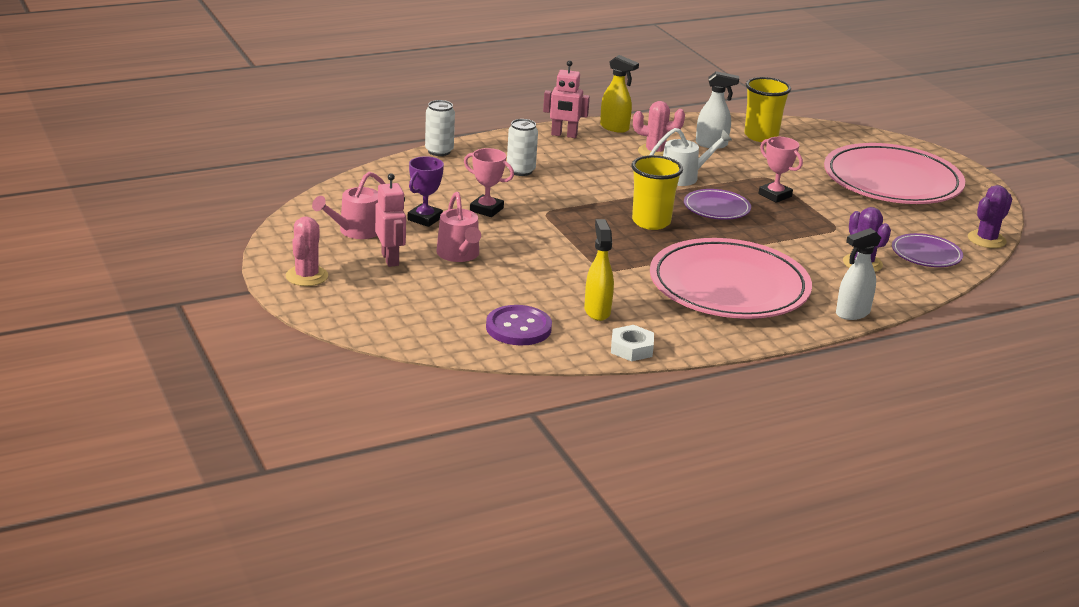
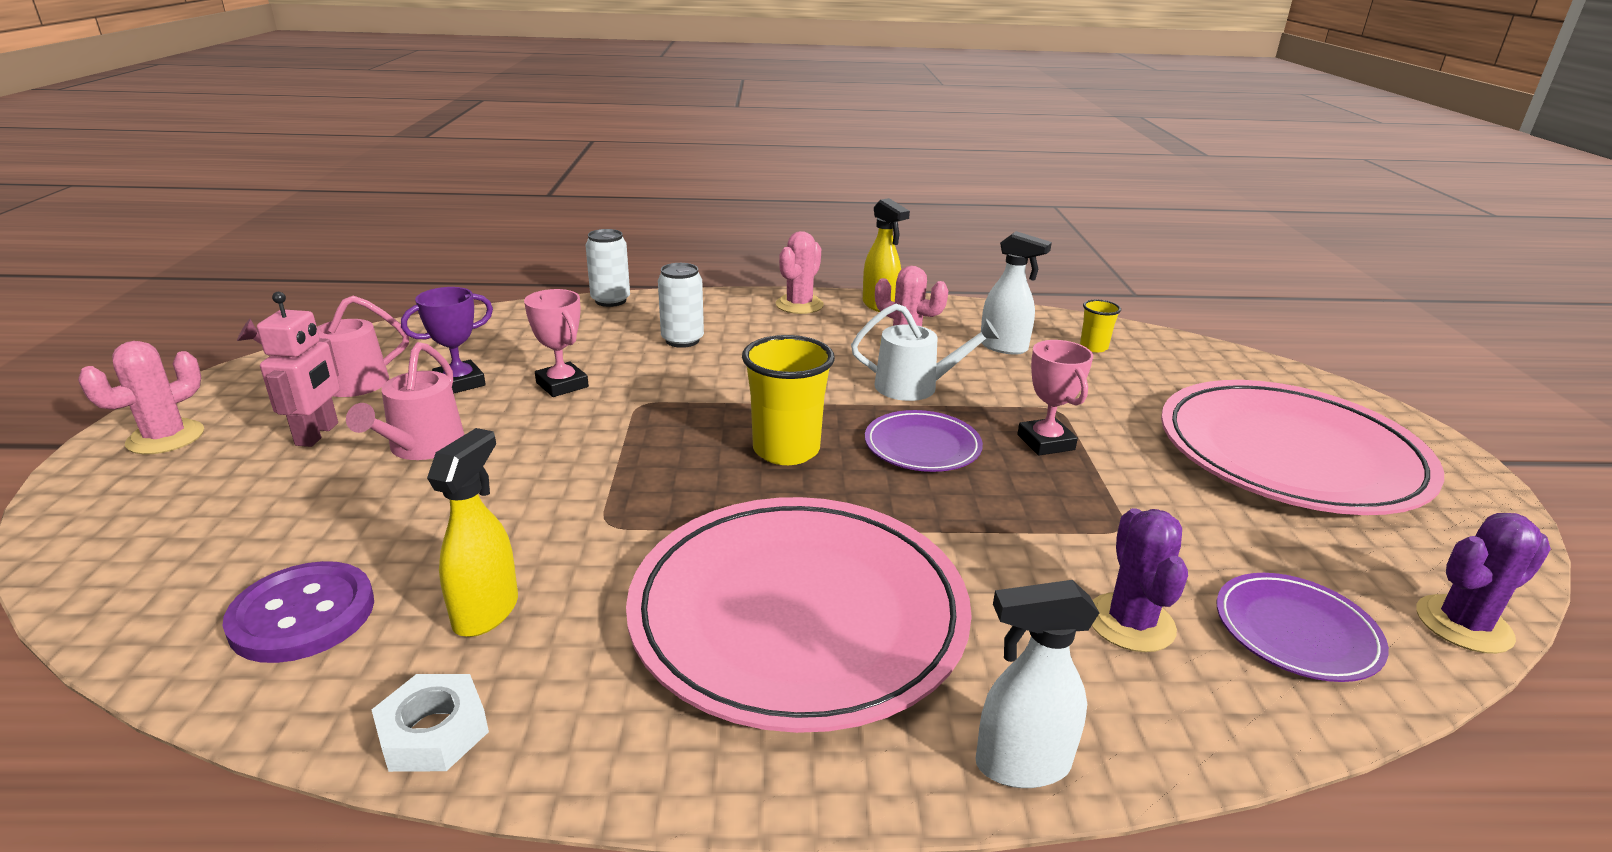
camera: 25 degrees right, 0 degrees up
pink robot [543,60,590,138] -> pink cactus [776,231,824,314]
yellow cup [744,77,791,142] -> yellow cup [1080,300,1121,352], size x0.52

